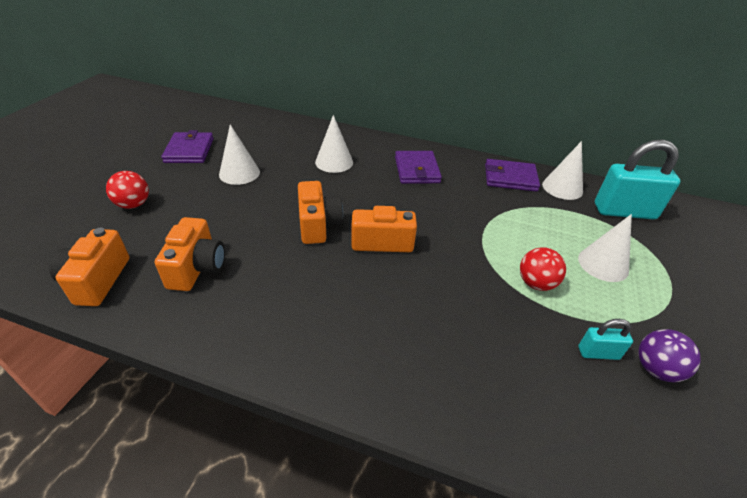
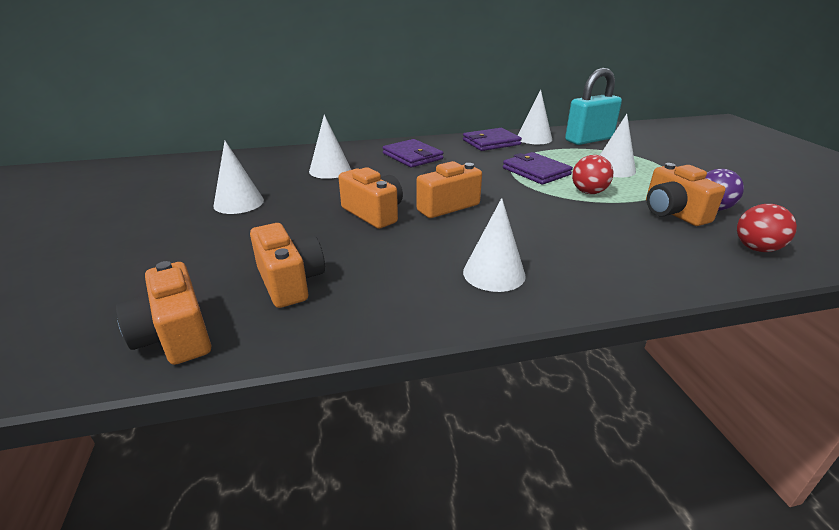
camera: 30 degrees left, 10 degrees down
red ball [106,171,149,209] -> red ball moved to [737,204,797,252]
purple wallet [161,130,214,163] -> purple wallet moved to [503,152,573,185]
turquoise padlock [578,319,633,360] -> orange camera [646,163,726,226]
none -> white cone [463,198,526,292]

